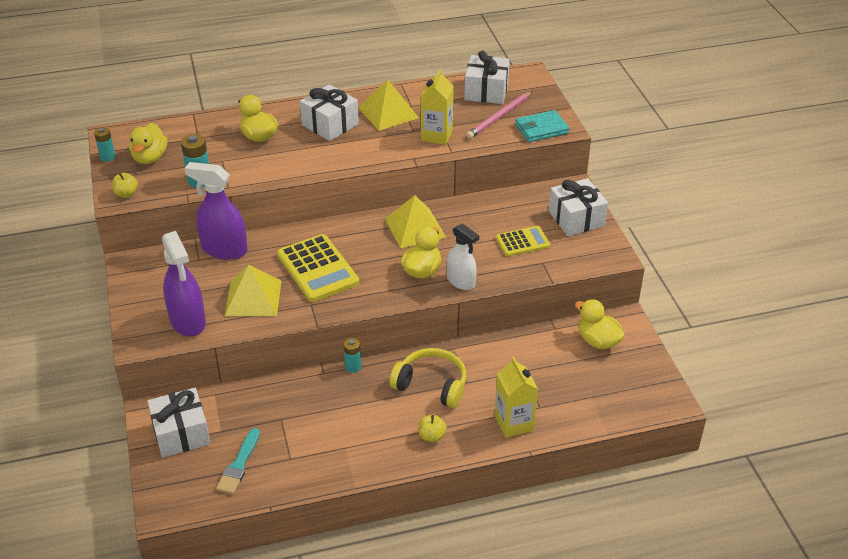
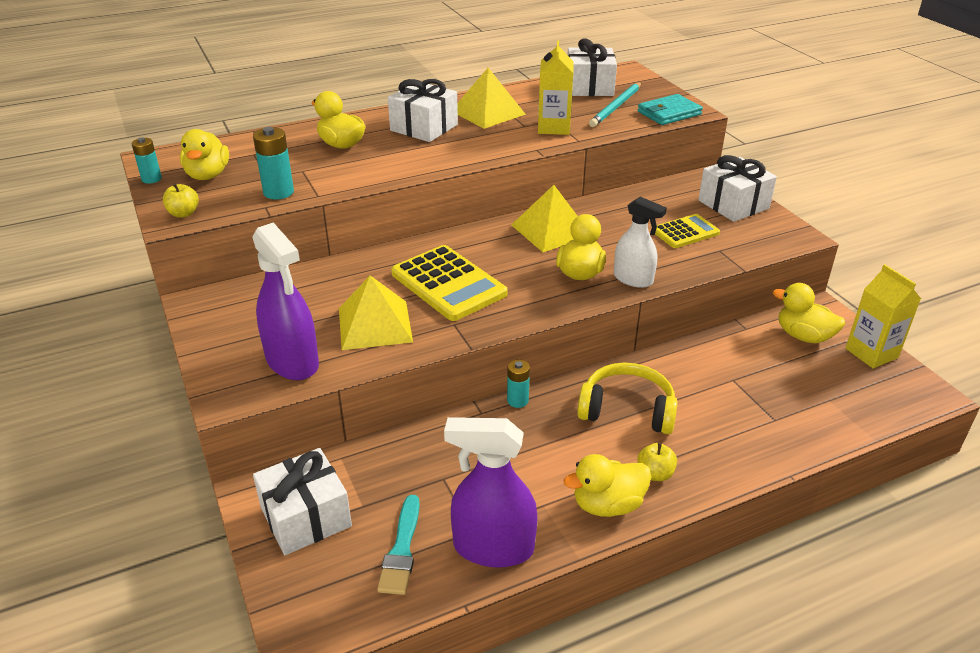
camera: 10 degrees left, 5 degrees down
purple spray bottle [184,162,248,260] -> purple spray bottle moved to [444,417,538,568]
pink pencil [466,91,532,139] -> turquoise pencil [589,82,641,127]
yellow carton [495,357,538,438] -> yellow carton moved to [846,264,921,369]
none -> yellow duck [564,454,651,517]

